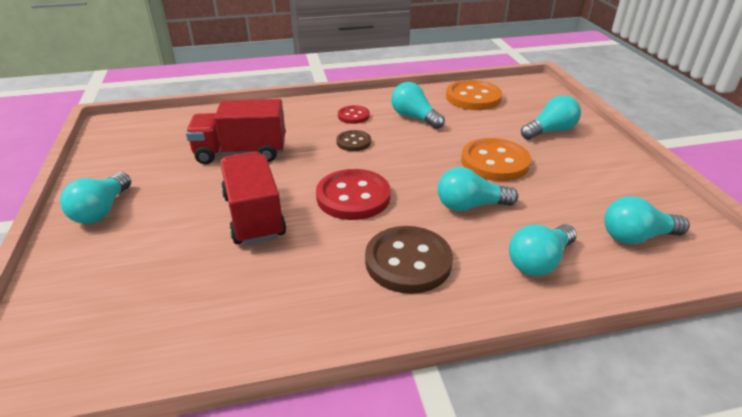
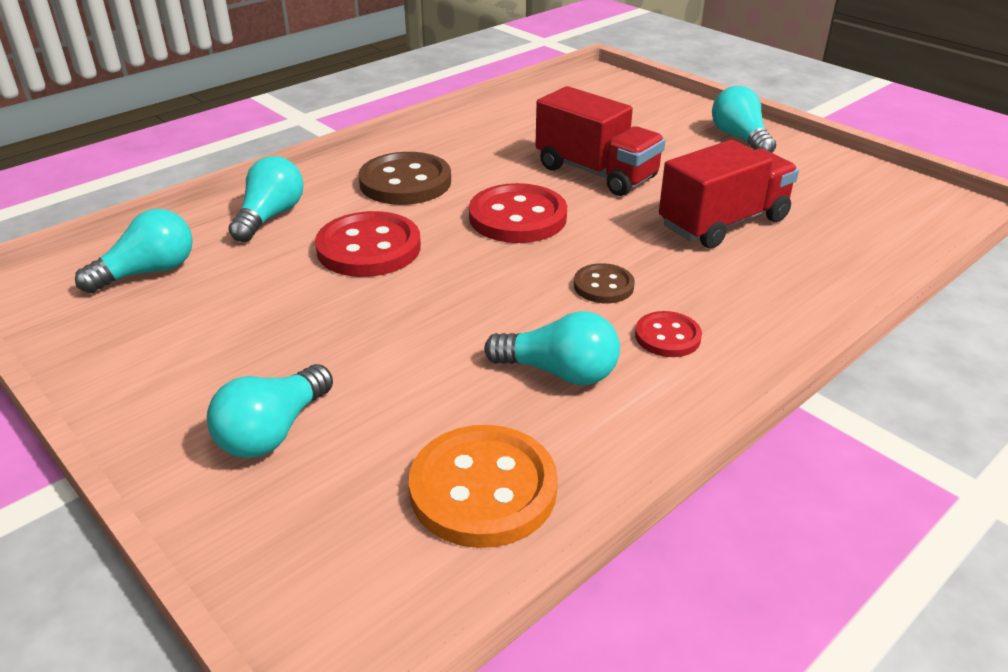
camera: 150 degrees right, 0 degrees up
turquoise light bulb [438,167,518,212] -> red button [315,211,421,277]
orange button [461,138,531,181] -> none

